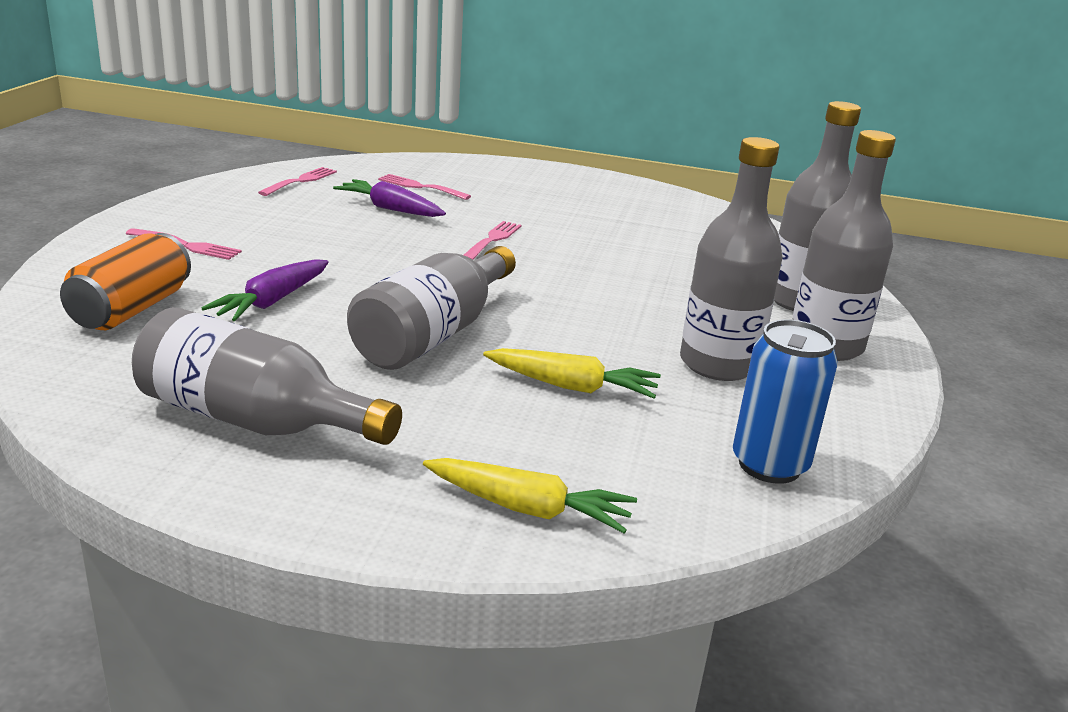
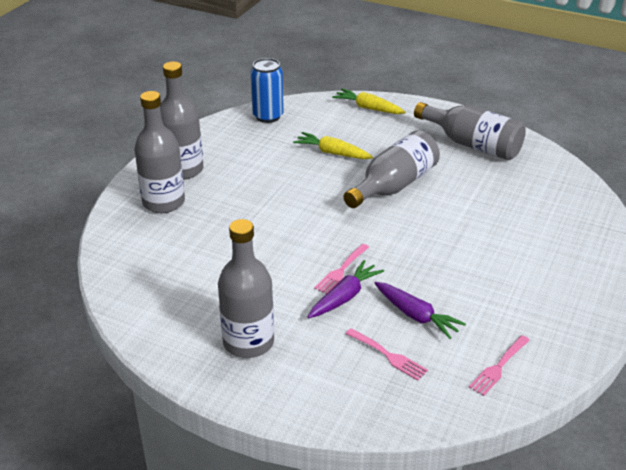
camera: 165 degrees left, 10 degrees up
orange can [60,233,191,330] -> none
pink fork [126,228,242,260] -> none
purple carrot [201,259,329,321] -> purple carrot moved to [308,260,384,318]
grey bottle [680,137,783,381] -> grey bottle moved to [218,219,274,358]

